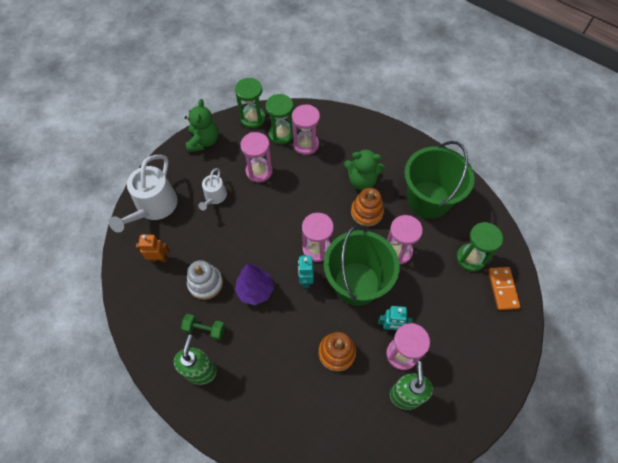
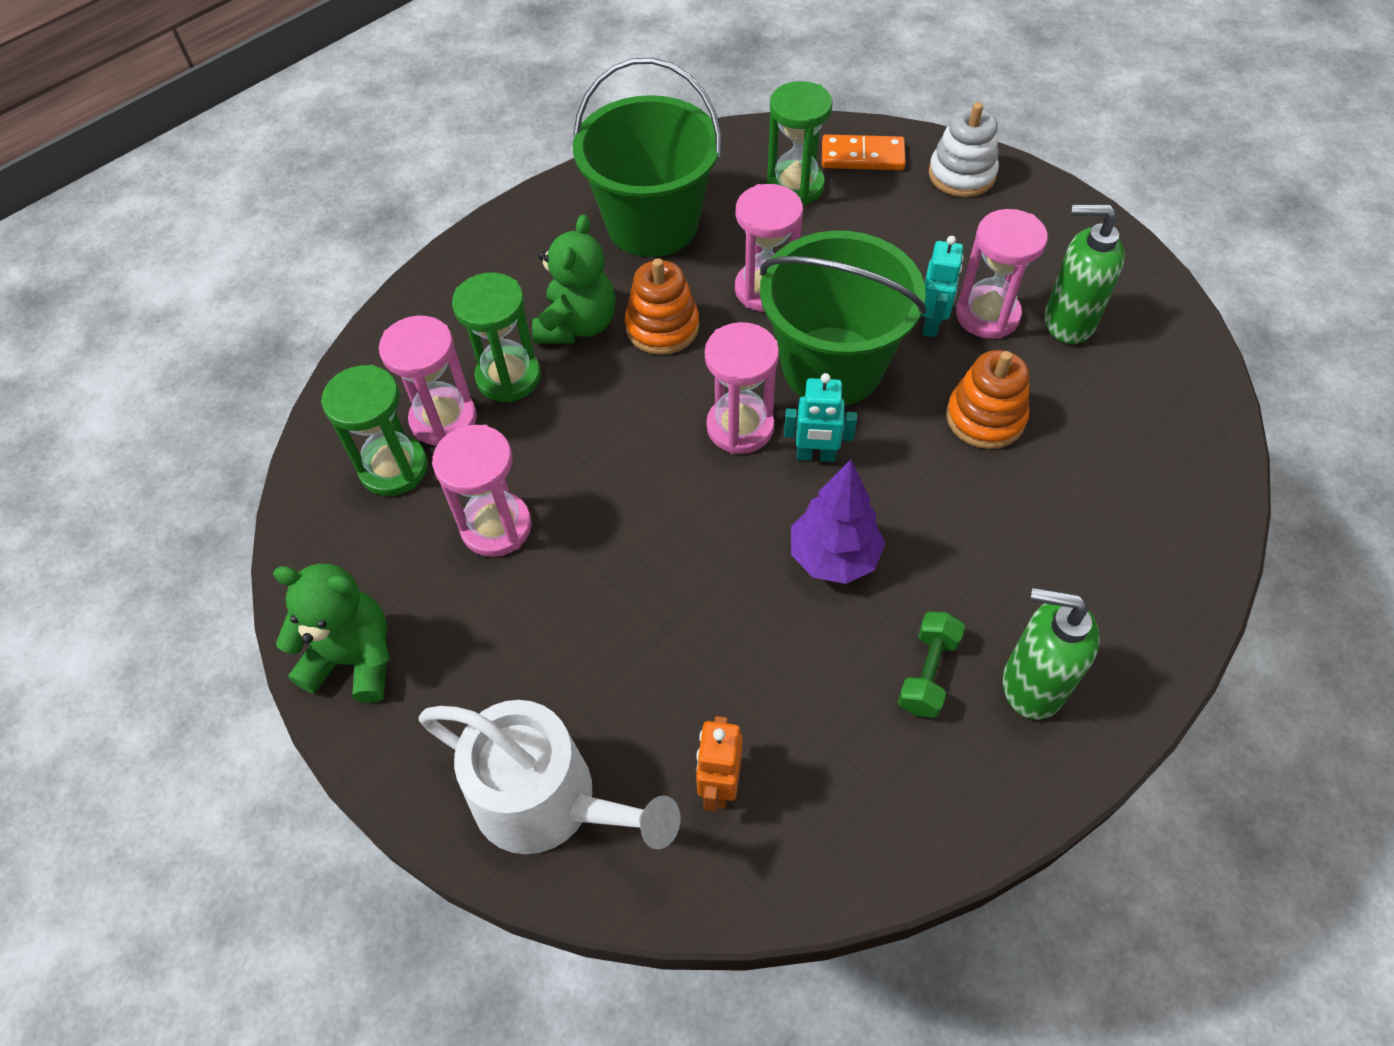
camera: 80 degrees left, 5 degrees down
white stacking toy [187,260,223,300] -> white stacking toy moved to [929,102,999,197]
white watering can [198,168,227,210] -> none
green hourglass [235,78,266,128] -> green hourglass moved to [452,272,541,403]

